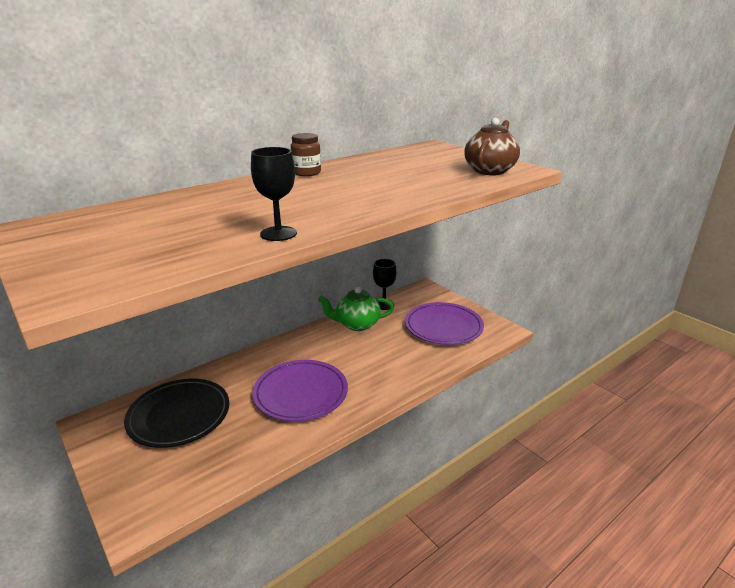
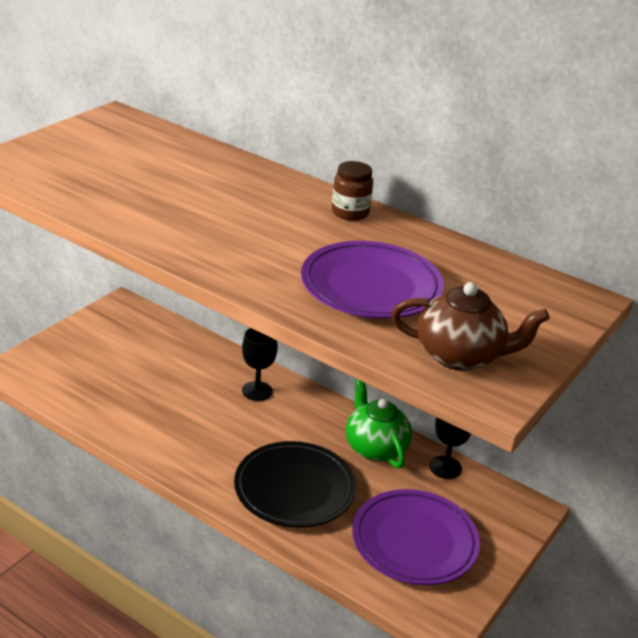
camera: 70 degrees right, 5 degrees up
black plate [124,379,229,448] -> black plate moved to [234,441,356,528]
black goblet [251,147,297,241] -> black goblet moved to [242,328,278,401]
purple plate [252,360,348,422] -> purple plate moved to [301,241,444,319]

